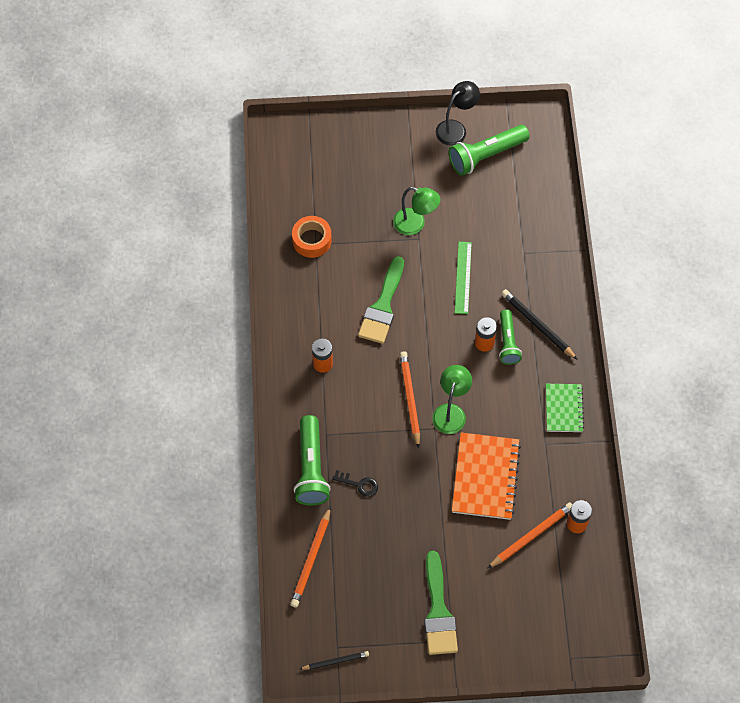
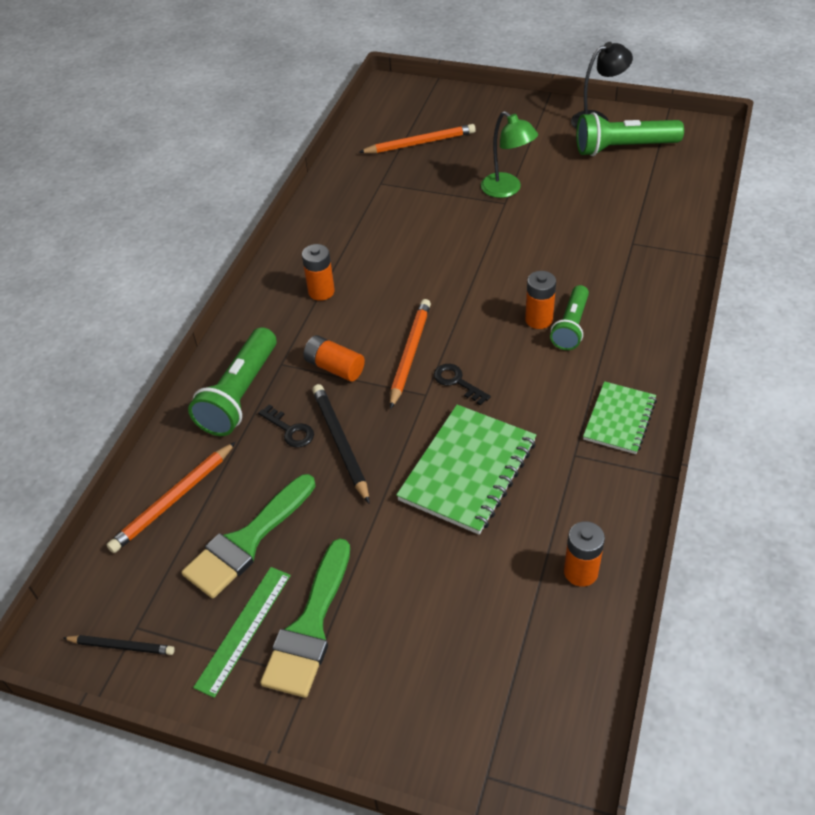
camera: 25 degrees right, 15 degrees down
orange tape [292,216,332,258] -> none
green brush [358,256,404,344] -> green brush moved to [182,474,316,599]
green lamp [432,365,472,434] -> black key [434,364,491,406]
orange notebook [452,433,521,520] -> green notebook [396,405,536,535]
green ruler [455,242,472,314] -> green ruler moved to [193,567,291,698]
orange pencil [487,502,572,569] -> orange pencil moved to [359,124,476,153]
black pencil [502,289,578,360] -> black pencil moved to [312,384,369,503]
none -> orange battery [303,335,365,381]

